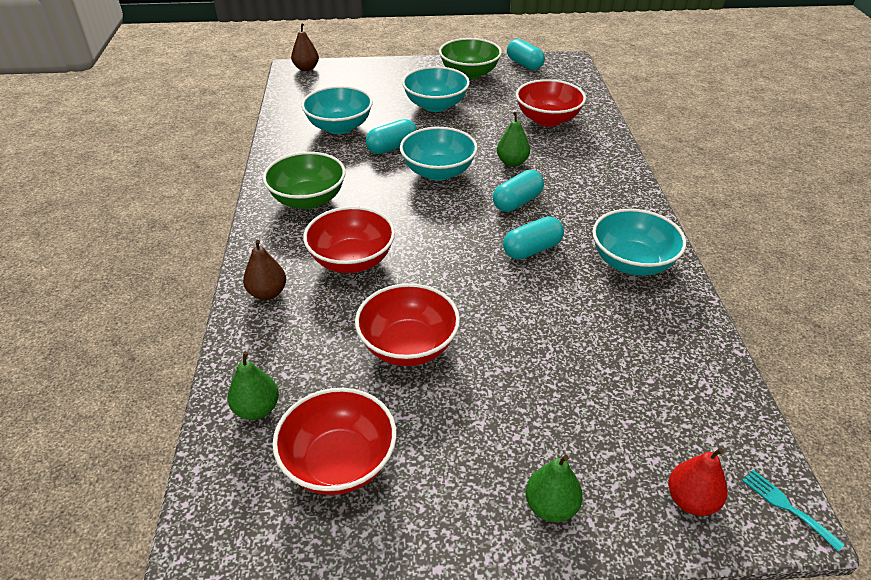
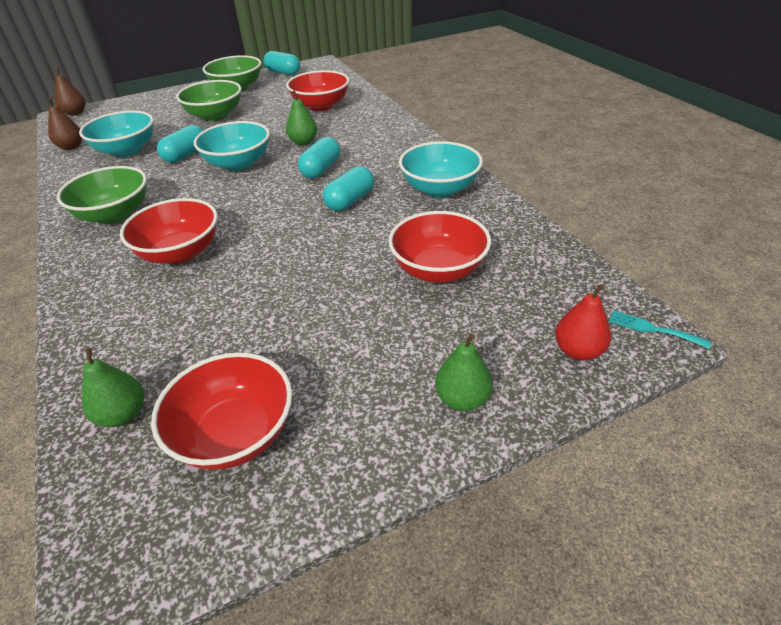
camera: 20 degrees left, 0 degrees up
brown pear [243,240,286,300] -> brown pear moved to [48,97,82,150]
red bowl [355,283,460,366] -> red bowl moved to [388,211,491,283]
turquoise bowl [402,66,470,112] -> green bowl [176,80,241,121]

